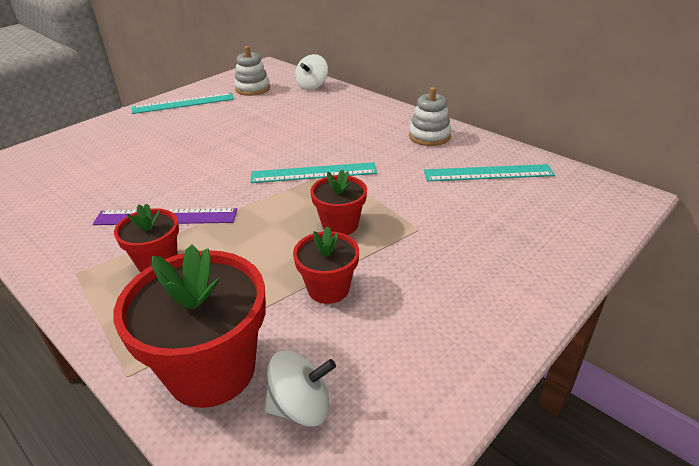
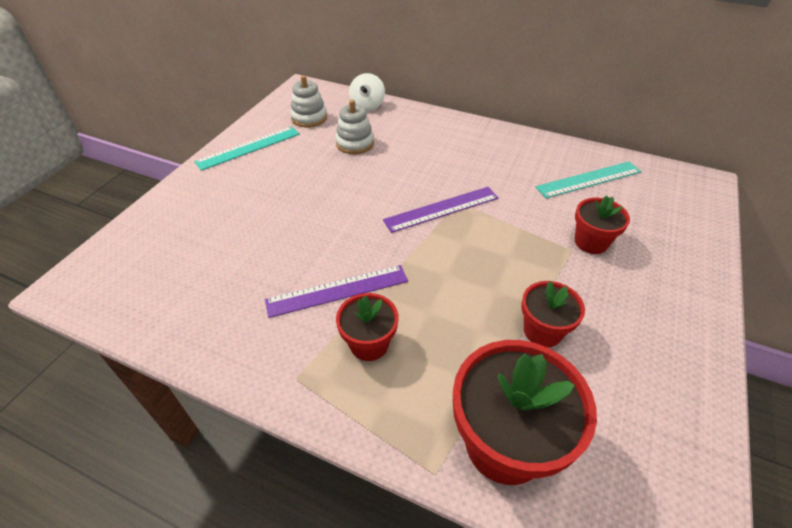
camera: 20 degrees left, 10 degrees up
turquoise ruler [250,162,377,183] -> purple ruler [383,187,499,233]
white spinning top [265,350,336,427] -> none
red flower pot [310,169,367,235] -> red flower pot moved to [575,195,630,254]
white stacking toy [409,87,451,146] -> white stacking toy moved to [335,100,374,154]

